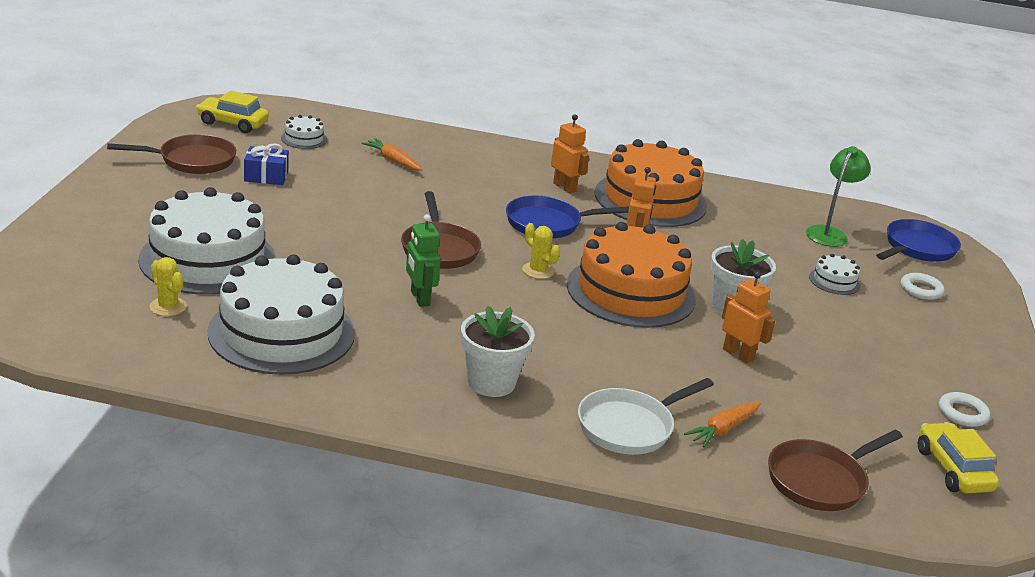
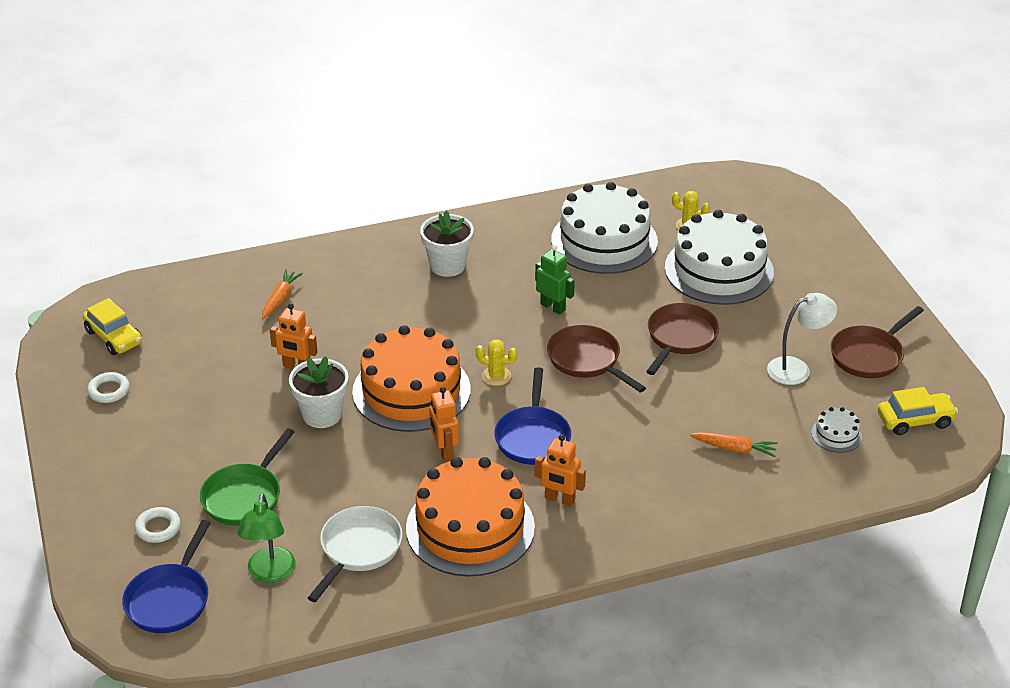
camera: 155 degrees right, 10 degrees up
blue gift [244,143,289,185] -> white lamp [767,293,837,385]
blue pan [506,195,629,239] -> blue pan turned 135 degrees clockwise [494,367,571,465]
white pan [578,378,714,455] -> white pan moved to [308,506,403,602]
brown pan [768,430,903,511] -> brown pan moved to [646,303,720,375]
white cake [809,254,860,295] -> green pan [200,428,294,526]

